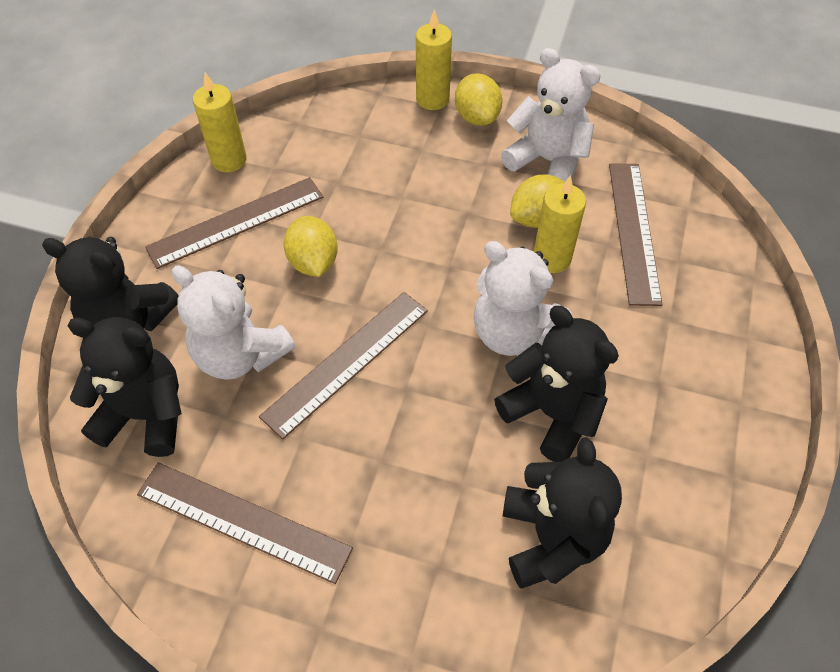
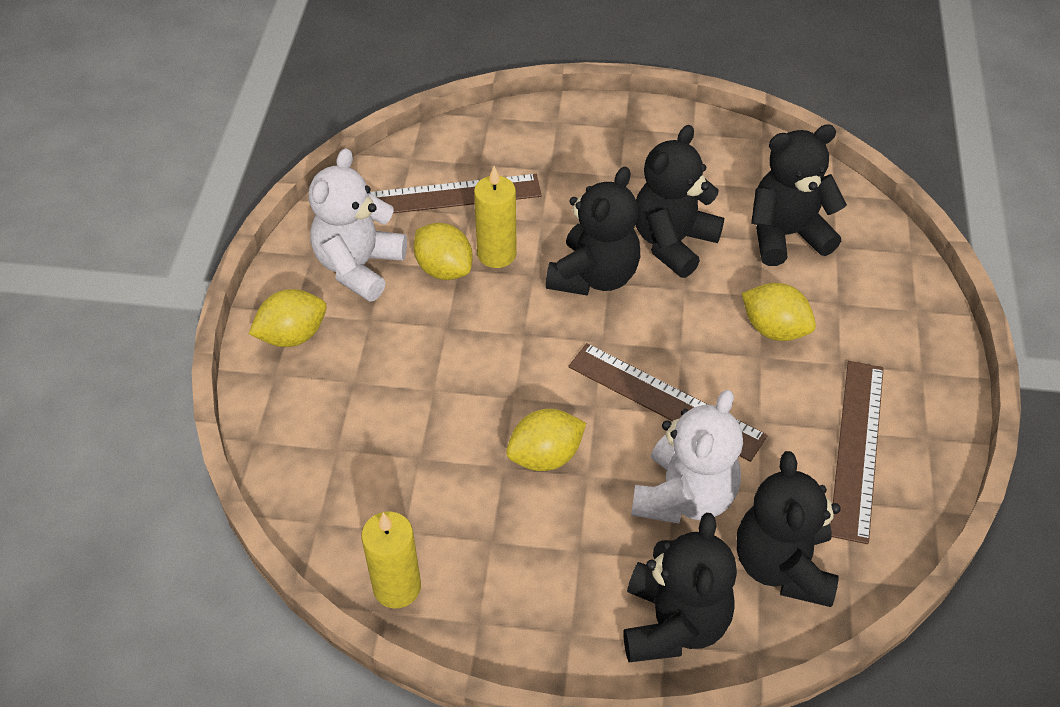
camera: 100 degrees left, 5 degrees down
brown ruler [145,177,323,269] -> none
yellow candle [416,10,452,110] -> none
white teddy bear [474,241,572,356] -> black teddy bear [546,167,640,296]
none -> yellow lemon [742,283,816,341]

